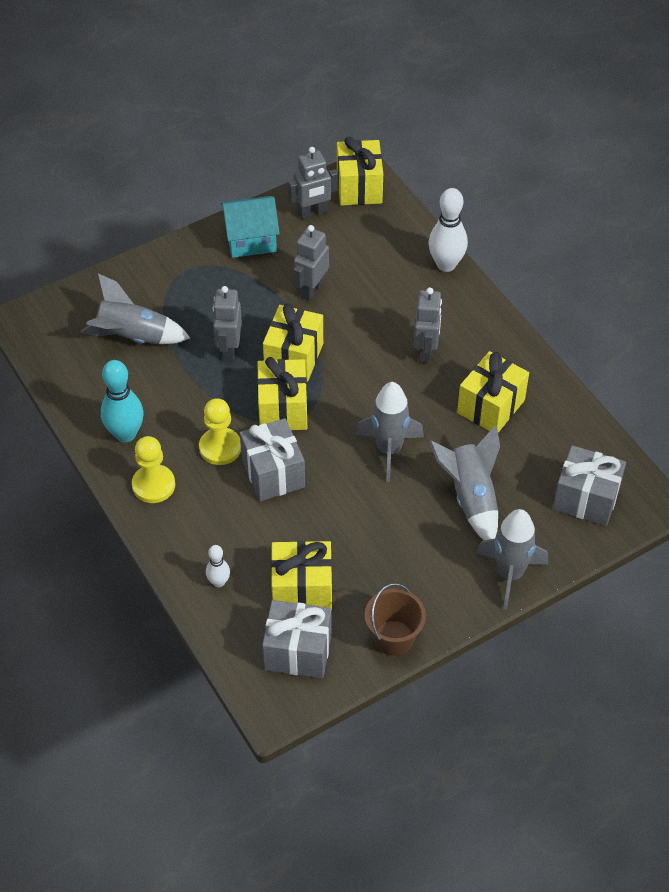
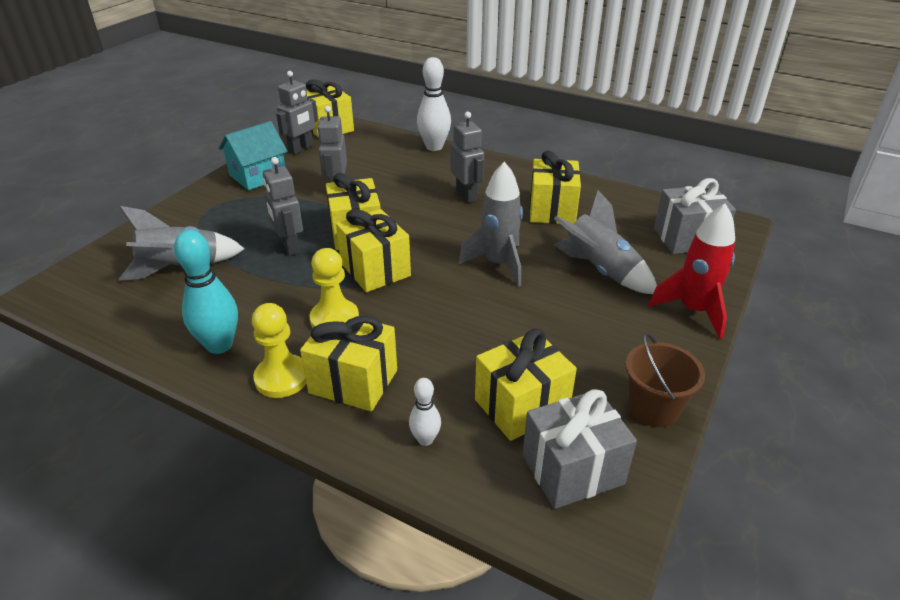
camera: 30 degrees left, 15 degrees down
grey gift [240,418,305,501] -> none
grey rocket [477,509,548,610] -> red rocket [649,204,735,339]
none -> yellow gift [300,311,397,411]

